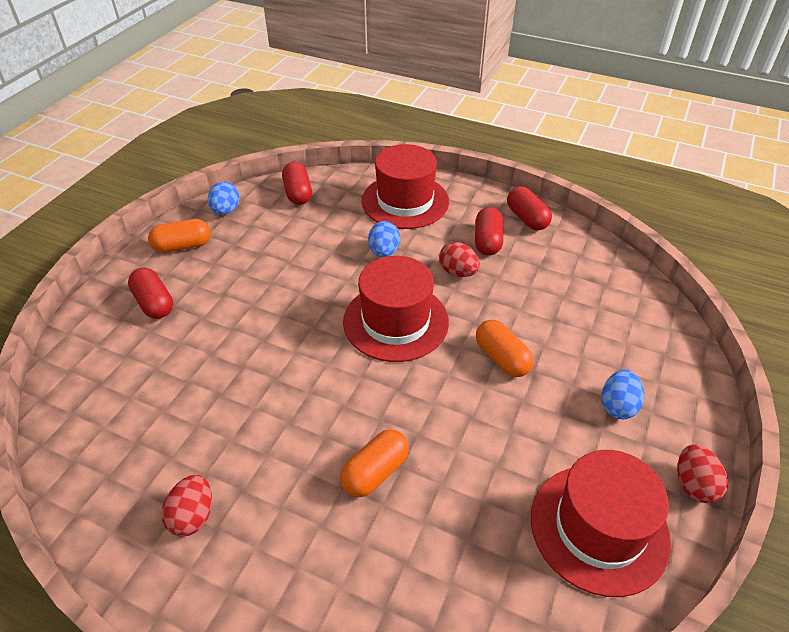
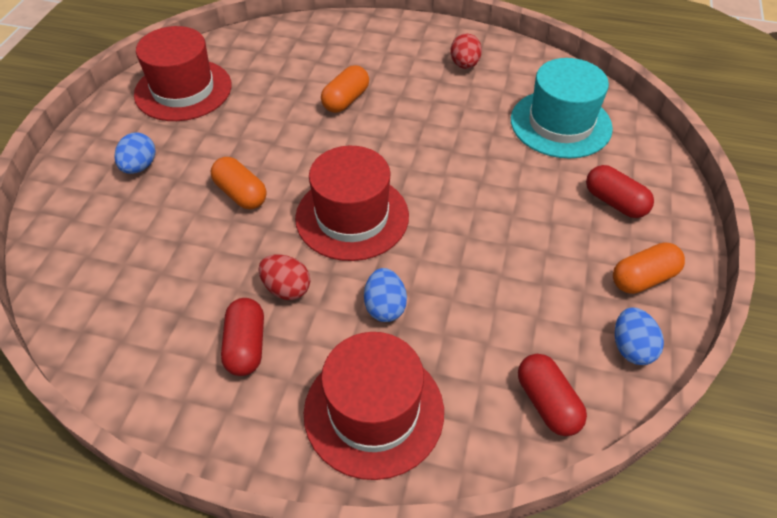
camera: 170 degrees right, 5 degrees up
red capsule [507,186,552,231] -> none
red egg [677,444,728,503] -> none
none -> turquoise hat [511,58,613,158]

